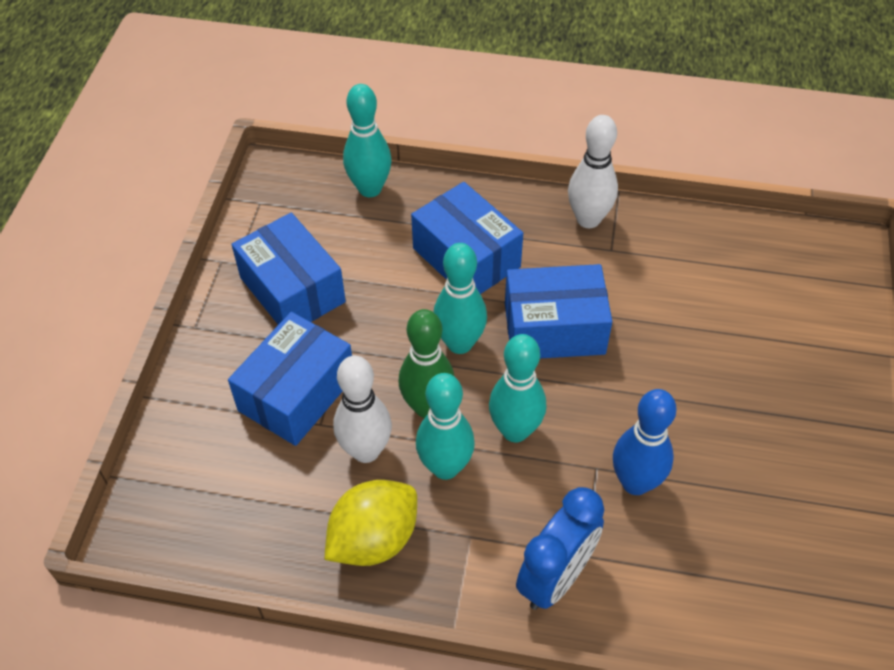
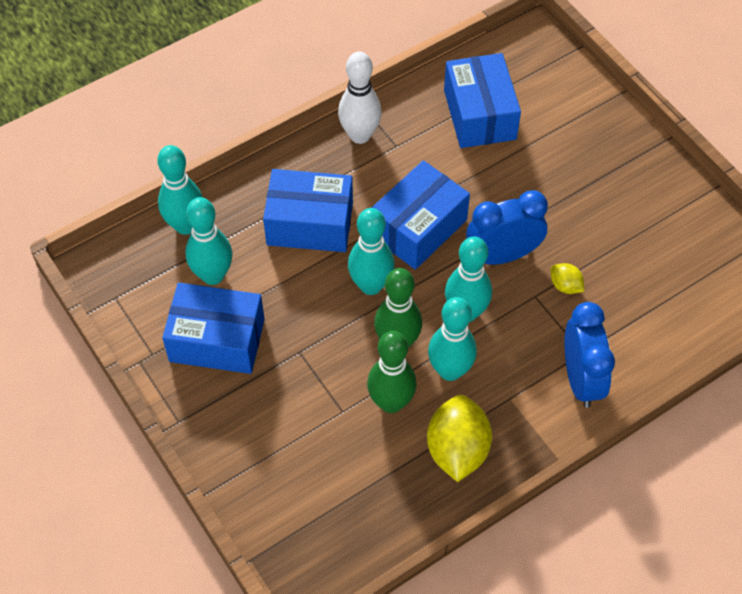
camera: 45 degrees left, 5 degrees up
blue box [228,312,352,446] -> blue box moved to [444,53,521,148]
white bowling pin [333,356,392,463] -> green bowling pin [367,331,417,413]
blue bowling pin [613,389,676,495] -> yellow lemon [551,263,585,294]
none -> turquoise bowling pin [185,197,232,285]
none -> blue clock [466,190,548,265]

